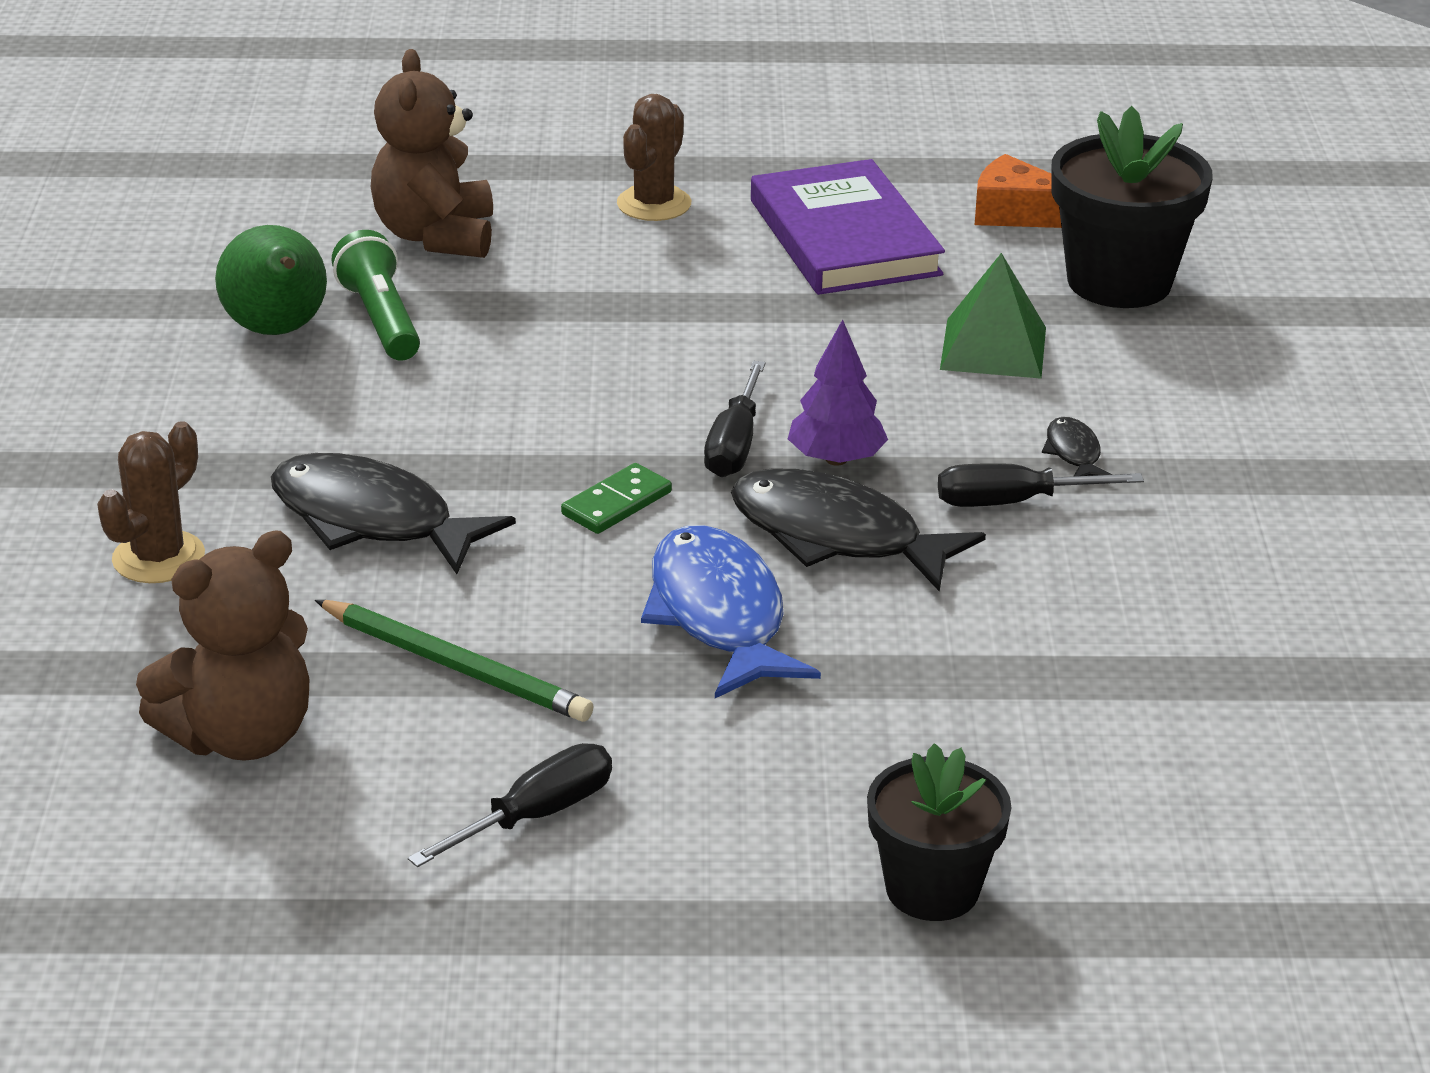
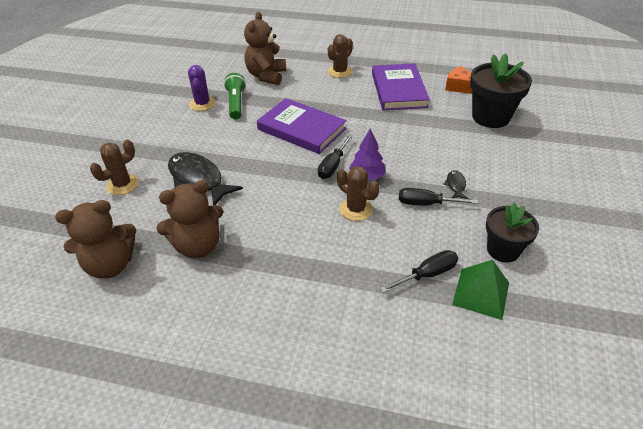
camera: 15 degrees right, 10 degrees up
green pear [215,225,327,335] -> purple cactus [188,65,216,111]
green pencil [315,600,594,722] -> brown teddy bear [157,180,223,258]
black screwdriver [408,743,612,867] -> black screwdriver moved to [380,250,458,293]
green domino [561,463,672,534] -> none
blue fish [641,525,821,698] -> none
black fish [731,468,986,592] -> brown cactus [337,166,379,221]
black flower pot [867,743,1012,921] -> black flower pot moved to [486,203,539,262]
green pyramid [940,253,1046,379] -> green pyramid moved to [452,260,509,320]
none -> purple book [257,98,347,154]

